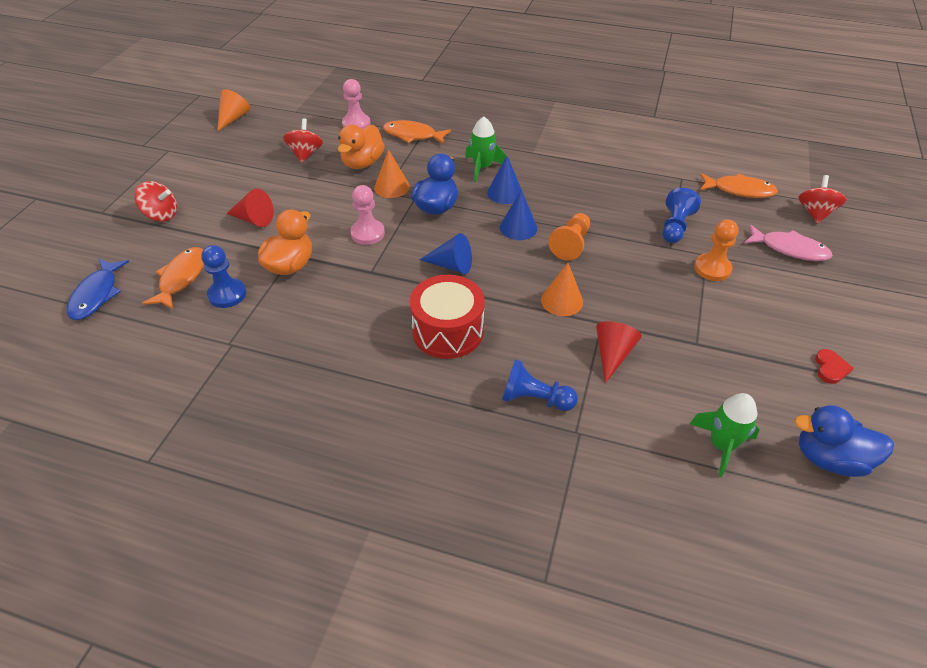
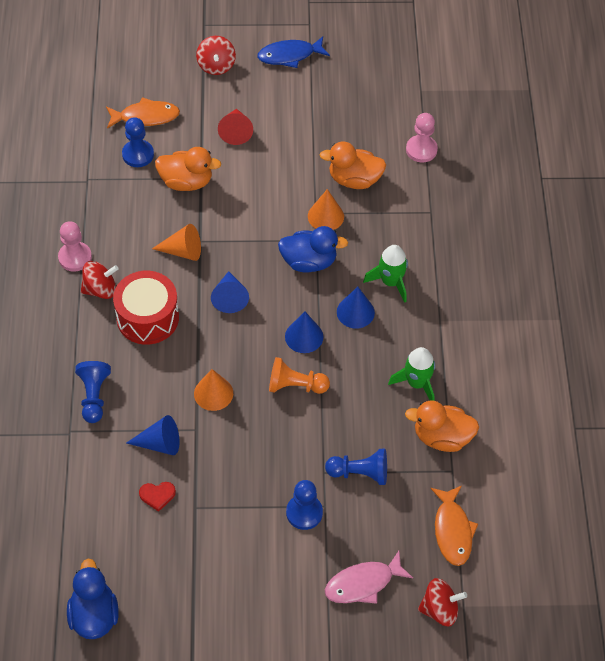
camera: 70 degrees right, 10 degrees up
blue fish [67,258,129,320] -> blue fish moved to [257,36,330,68]
orange cone [217,89,251,132] -> orange cone moved to [152,224,201,261]
red spinning top [283,118,323,163] -> red spinning top moved to [81,261,119,299]
pink pawn [350,185,385,245] -> pink pawn moved to [58,221,92,272]
orange fish [383,120,451,144] -> none
red cone [596,321,642,383] -> blue cone [127,415,179,455]
green rocket [690,393,760,477] -> green rocket moved to [388,347,435,401]
orange pawn [694,220,738,281] -> blue pawn [286,480,323,530]
pink fish [744,225,833,261] -> pink fish turned 60 degrees clockwise [325,551,413,604]
red heart [815,349,854,384] -> red heart moved to [139,482,176,512]
none -> orange duck [405,401,479,452]

